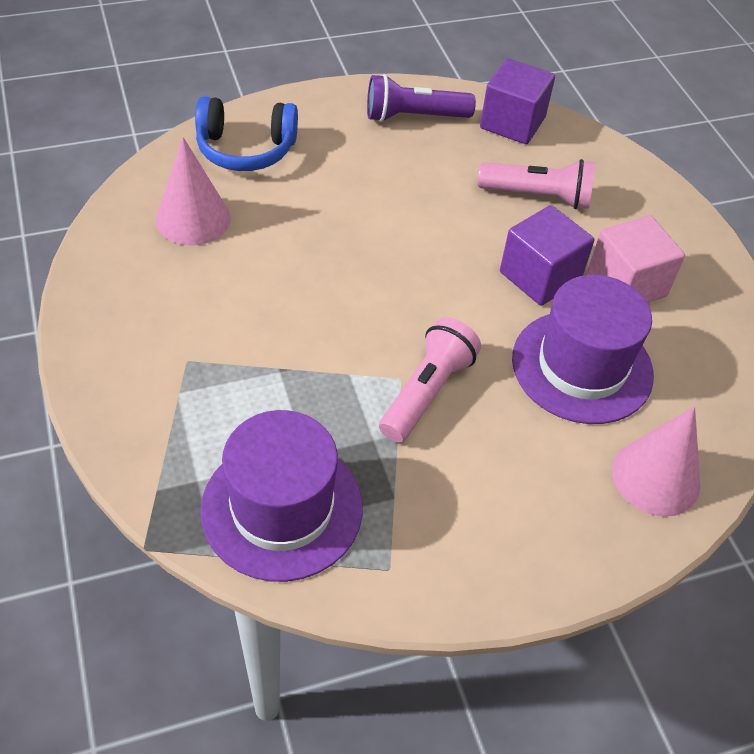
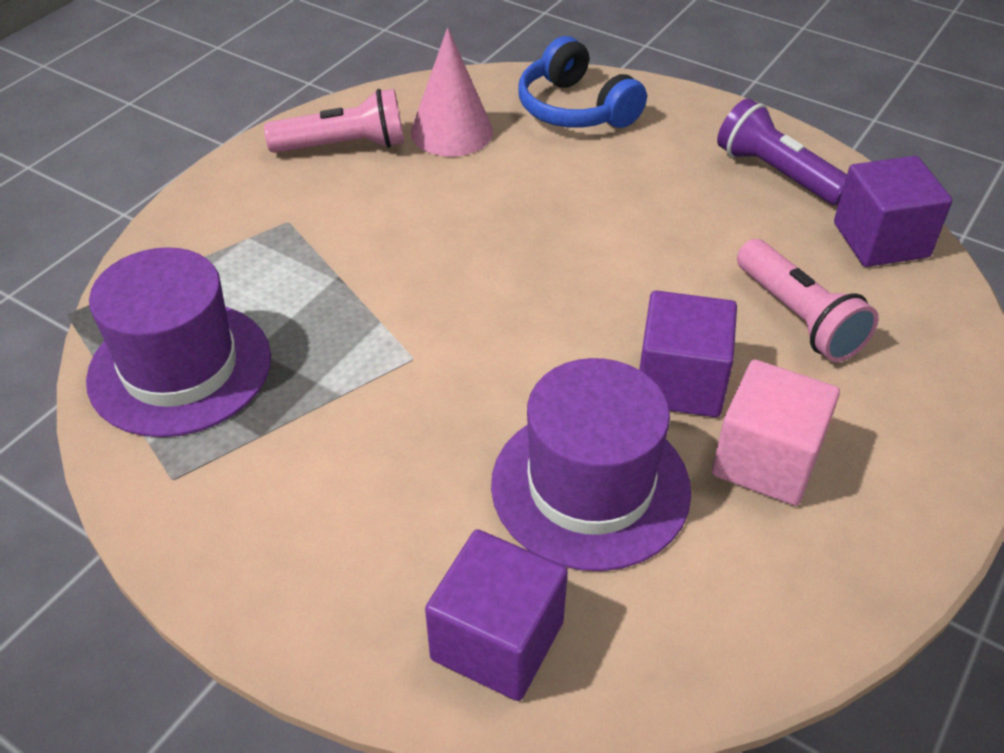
camera: 55 degrees right, 5 degrees down
pink flashlight [379,317,481,443] -> pink flashlight moved to [264,89,404,153]
pink cone [612,406,700,517] -> purple cube [425,529,568,701]

